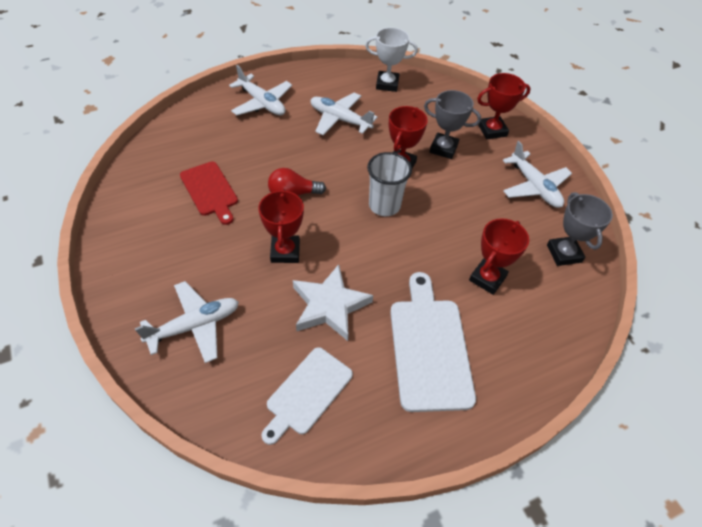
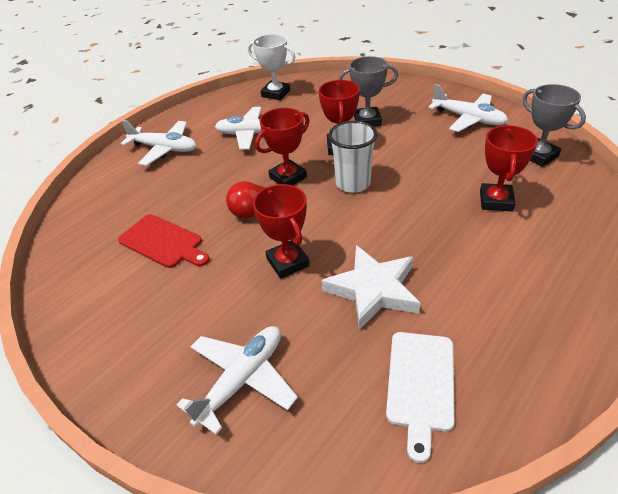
camera: 20 degrees left, 10 degrees down
white trophy [365,28,418,92] -> white trophy turned 45 degrees clockwise [248,34,295,100]
white cutting board [390,272,476,412] -> none
red trophy [477,73,531,139] -> red trophy moved to [255,108,310,186]

